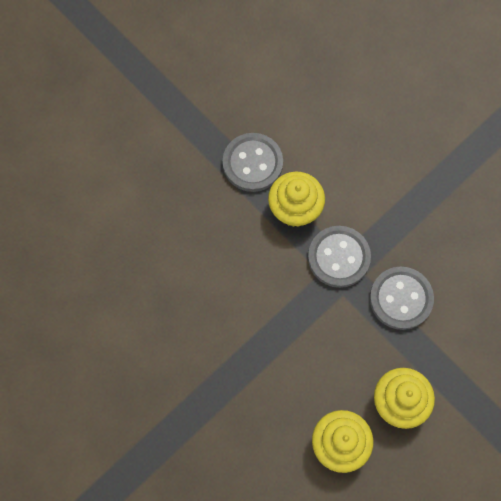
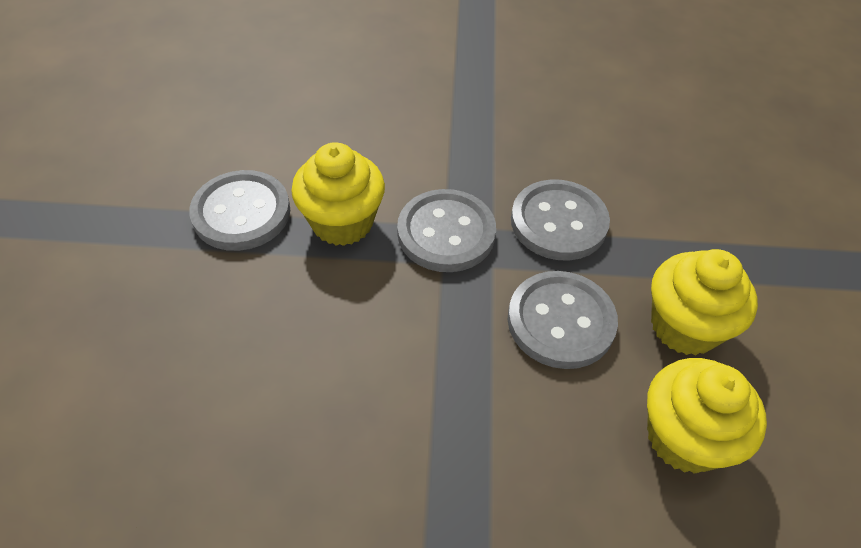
camera: 45 degrees left, 20 degrees down
none -> grey button [508,271,618,369]

